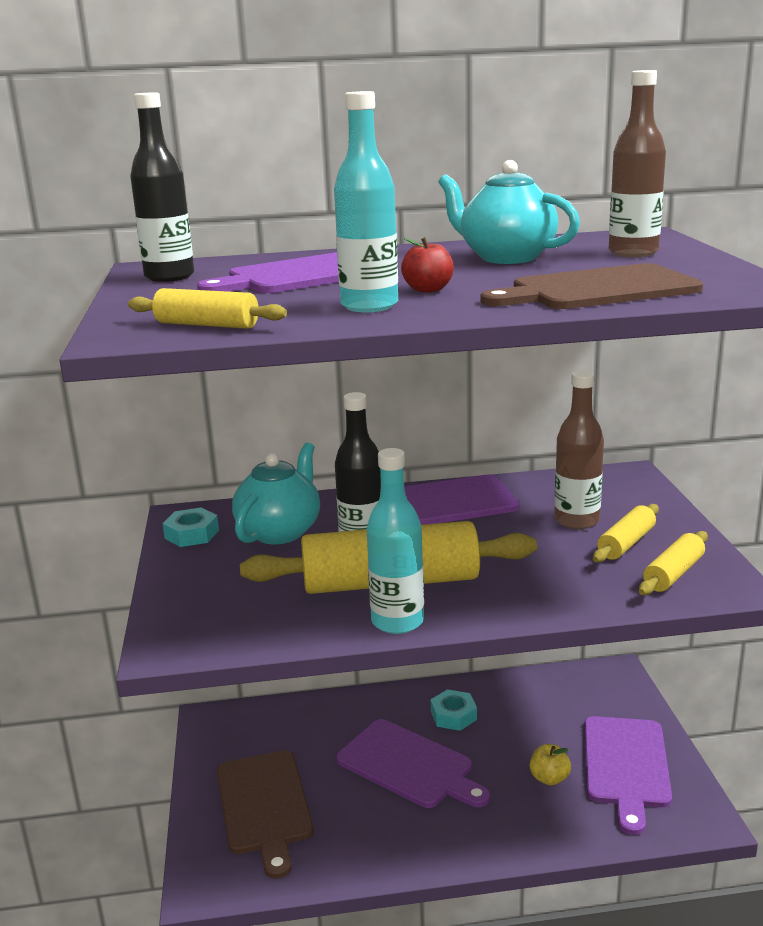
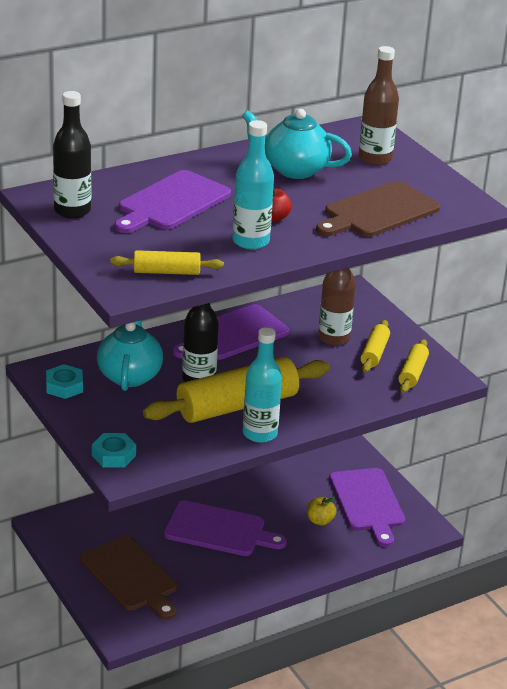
camera: 25 degrees left, 10 degrees up
turquoise nut [431,689,477,731] -> turquoise nut moved to [92,433,136,468]

